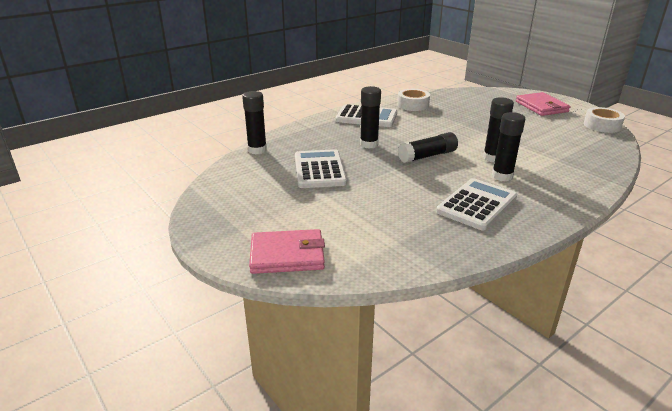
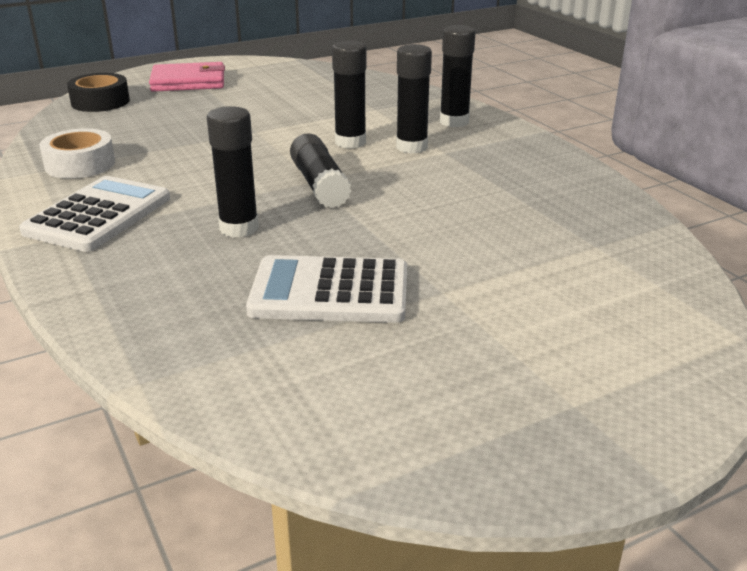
camera: 80 degrees left, 0 degrees up
black glue stick [242,91,267,155] -> black glue stick moved to [440,25,475,127]
pink wallet [249,229,325,274] -> none
white calculator [436,178,517,230] -> none
white tape [584,107,625,133] -> none
none -> black tape [67,73,130,112]

